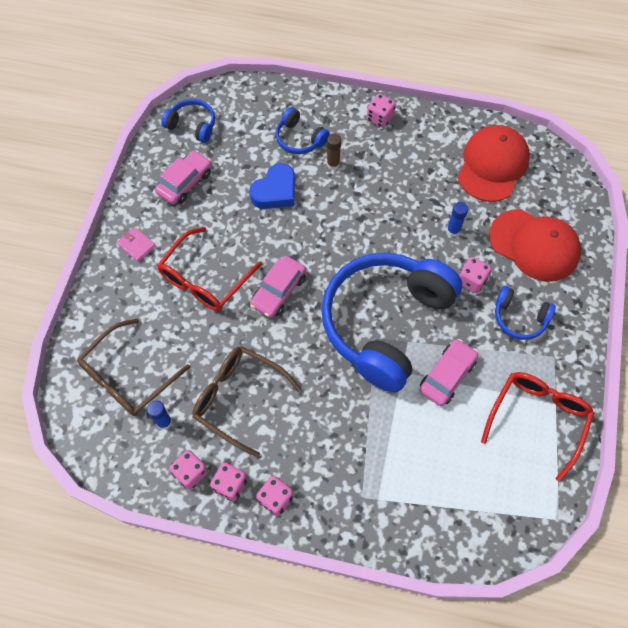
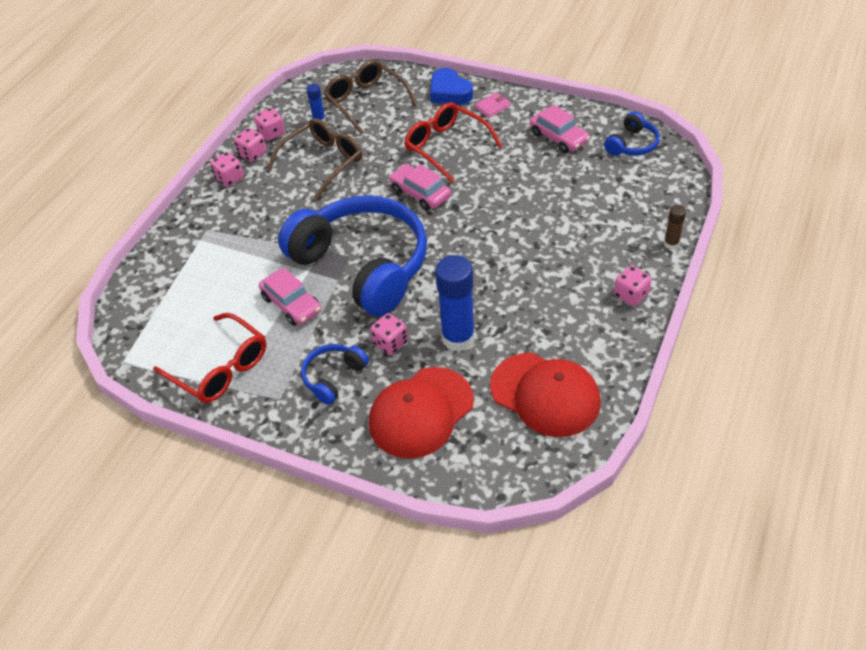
camera: 105 degrees right, 15 degrees down
blue heart [249,163,295,209] -> blue heart moved to [430,68,473,105]
blue headphones [275,107,330,154] -> none
brown glue stick [327,134,341,170] -> brown glue stick moved to [664,205,686,250]
blue glue stick [447,202,468,237] -> blue glue stick [435,255,475,352], size x2.07

